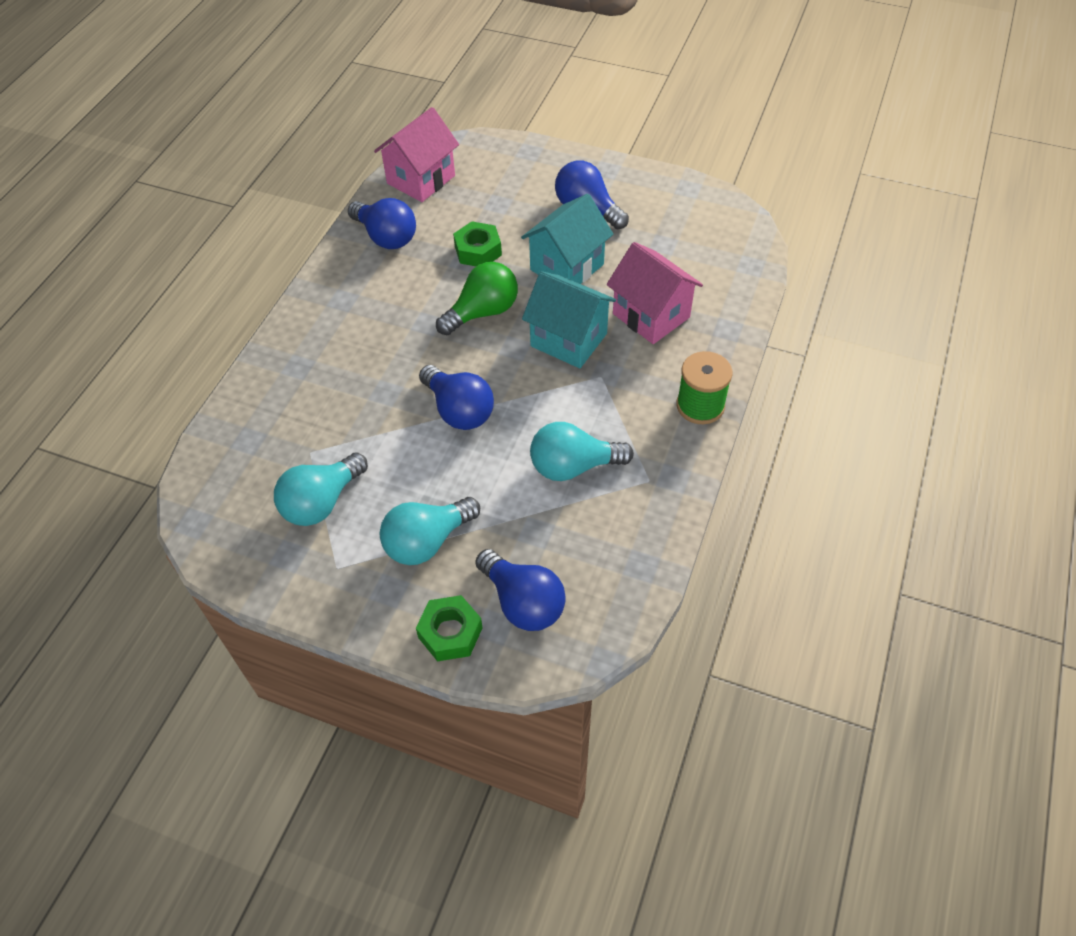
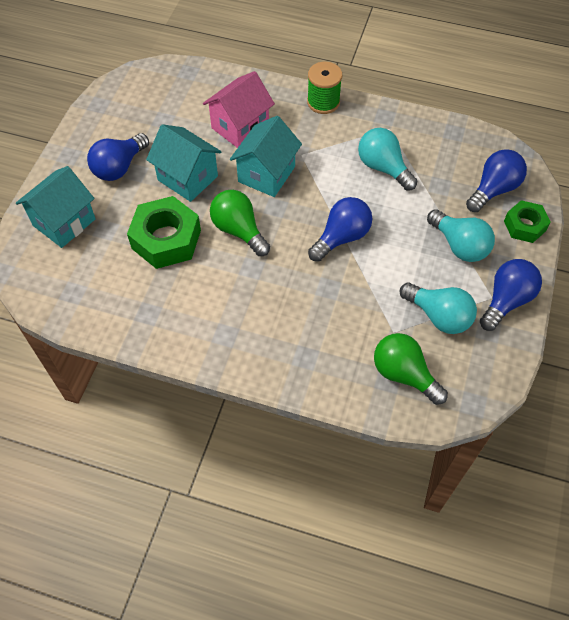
camera: 95 degrees left, 5 degrees up
blue light bulb [348,198,416,249] -> blue light bulb moved to [480,259,542,331]
pink house [374,107,459,202] -> none
green nut [453,221,502,266] -> green nut [127,196,201,269], size x1.67
turquoise light bulb [530,422,634,481] -> turquoise light bulb turned 150 degrees clockwise [358,128,417,191]
none -> turquoise house [16,166,96,248]
none -> green light bulb [374,333,448,405]

